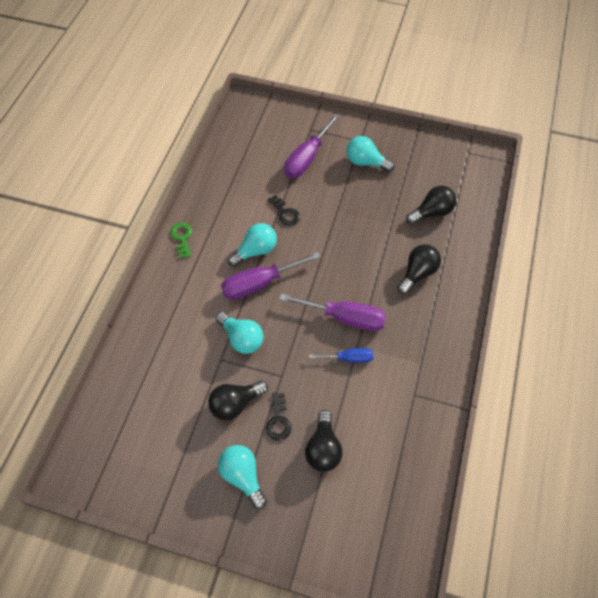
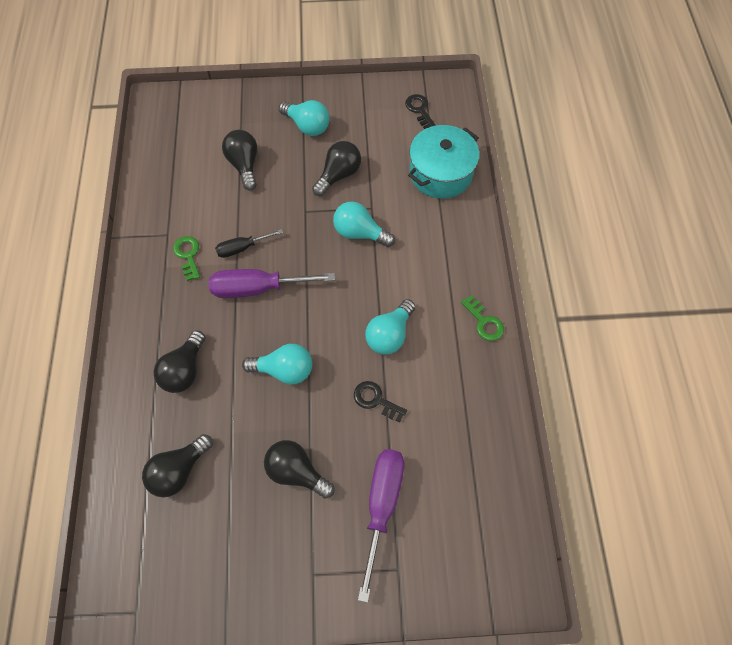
camera: 160 degrees right, 5 degrees up
purple screwdriver [221,252,321,300] -> none
black key [266,393,292,441] -> black key moved to [405,94,436,129]
blue screwdriver [309,348,373,363] -> black screwdriver [215,229,283,258]
turquoise light bulb [346,136,395,172] -> turquoise light bulb moved to [242,344,312,384]
none -> green key [173,236,200,281]
none -> black light bulb [264,440,335,499]
none -> turquoise pot [408,125,479,199]

